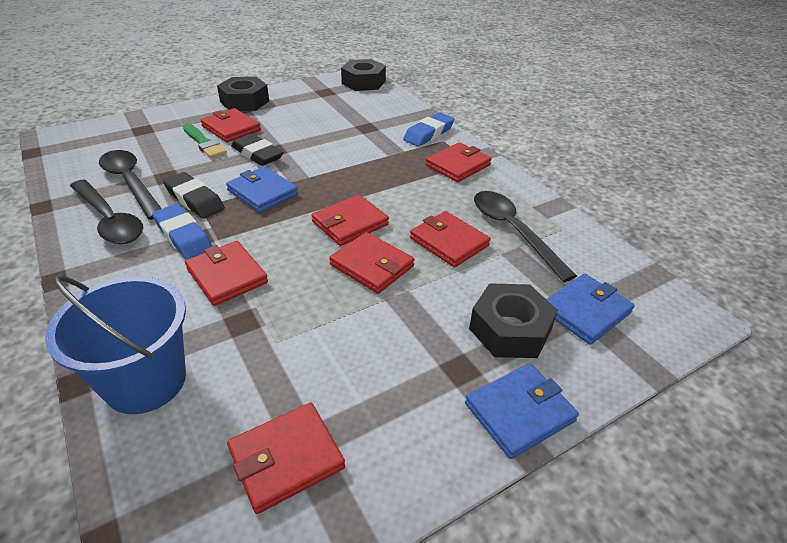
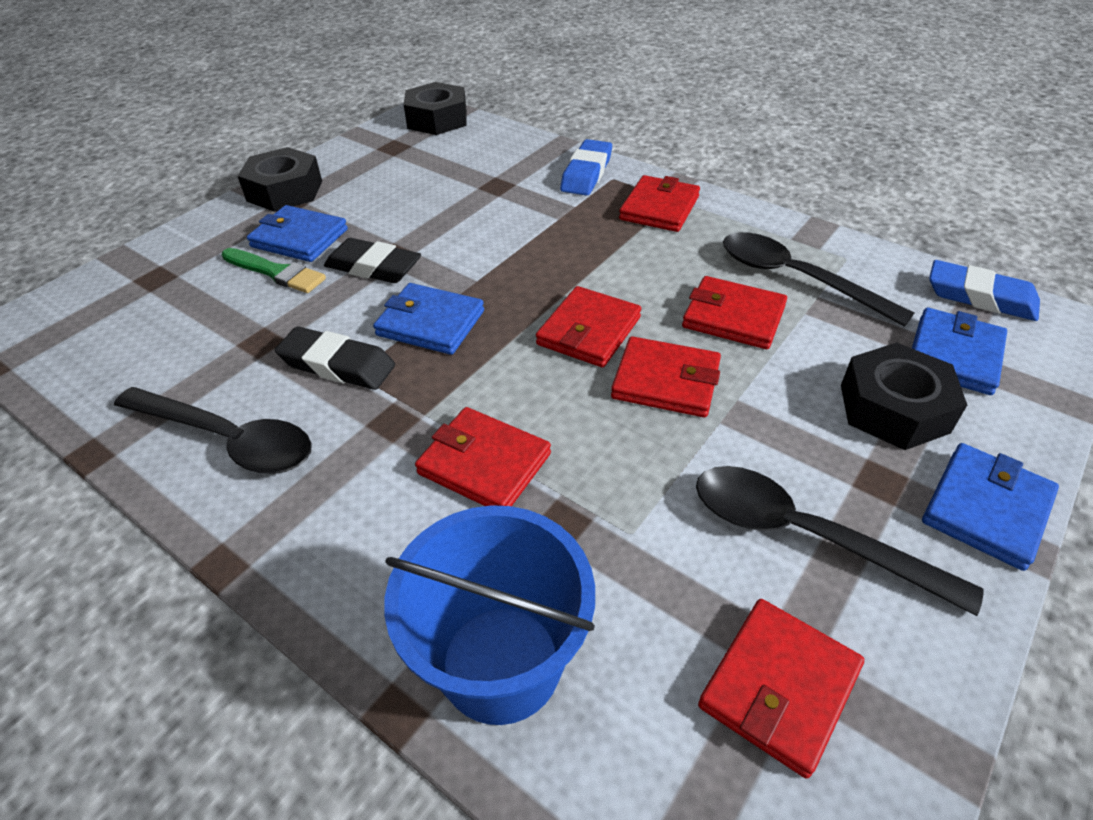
camera: 20 degrees left, 5 degrees up
black spoon [99,150,162,220] -> black spoon moved to [696,466,983,616]
blue eraser [152,204,212,260] -> blue eraser moved to [929,260,1040,321]
red wallet [200,108,261,142] -> blue wallet [247,205,348,262]

